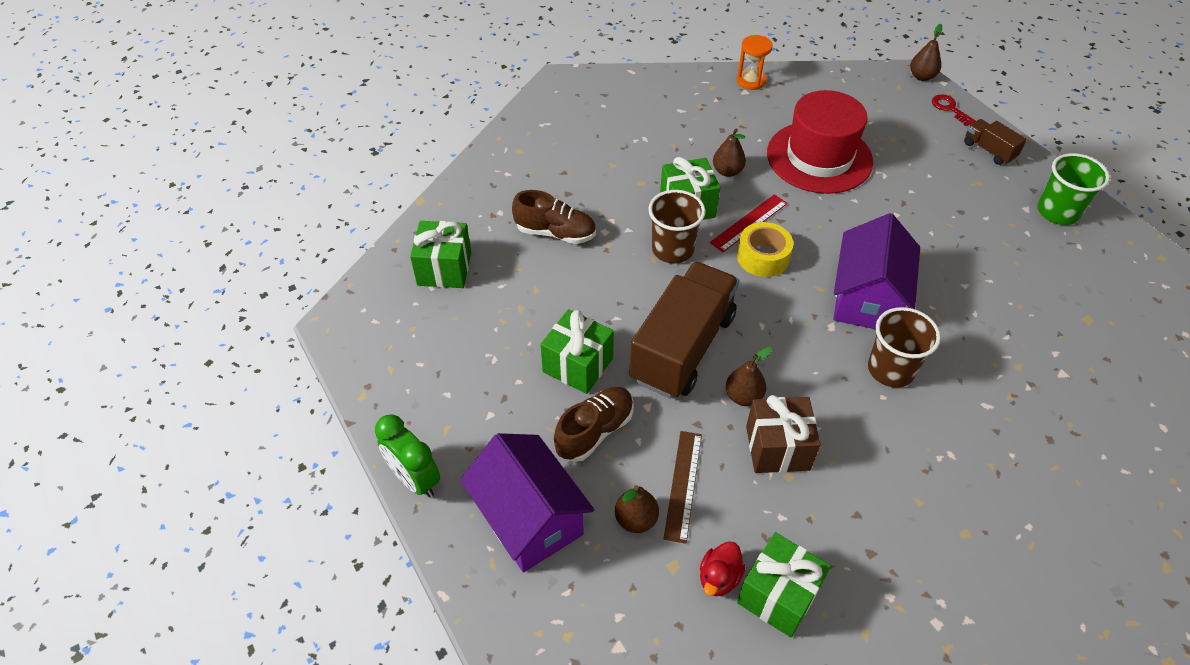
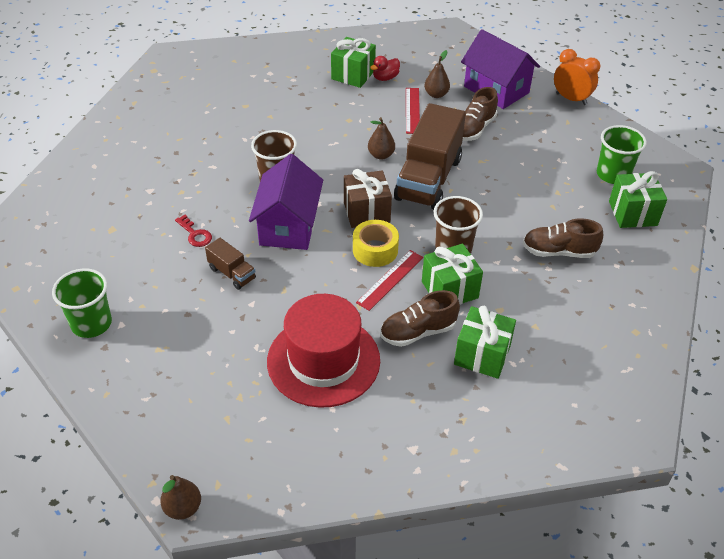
camera: 170 degrees right, 5 degrees down
green clock [375,414,440,498] -> orange clock [554,49,600,105]
green gift [540,309,614,394] -> green gift moved to [454,306,516,379]
brown ruler [663,431,702,544] -> red ruler [406,88,420,134]
red duck [700,541,745,596] -> red duck turned 150 degrees counterclockwise [370,56,400,81]
brown pear [713,129,746,177] -> brown shoe [380,290,460,347]
orange hourglass [737,35,773,90] -> none
brown gift [746,395,821,473] -> brown gift moved to [344,169,392,228]
red key [932,95,976,126] -> red key moved to [175,215,212,247]
brown truck [964,119,1027,165] -> brown truck moved to [205,237,256,290]
none -> green cup [597,125,647,184]

